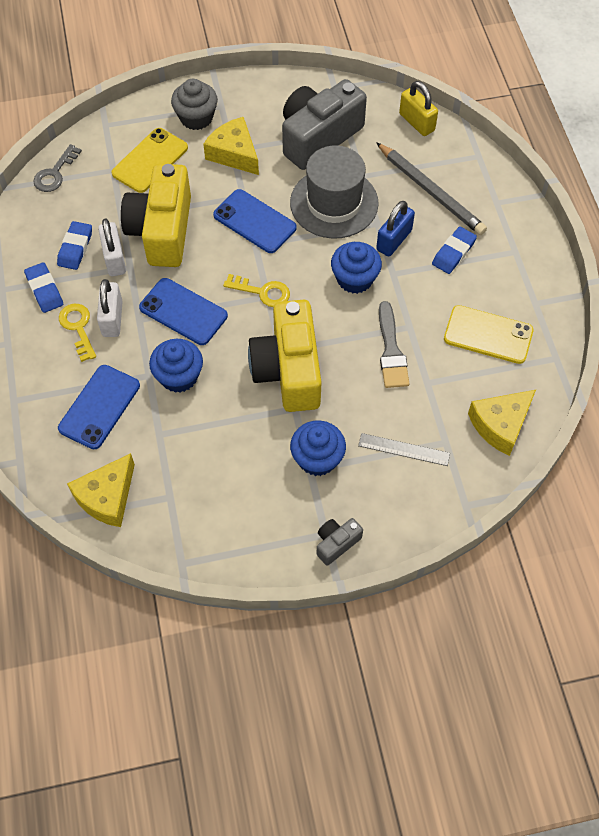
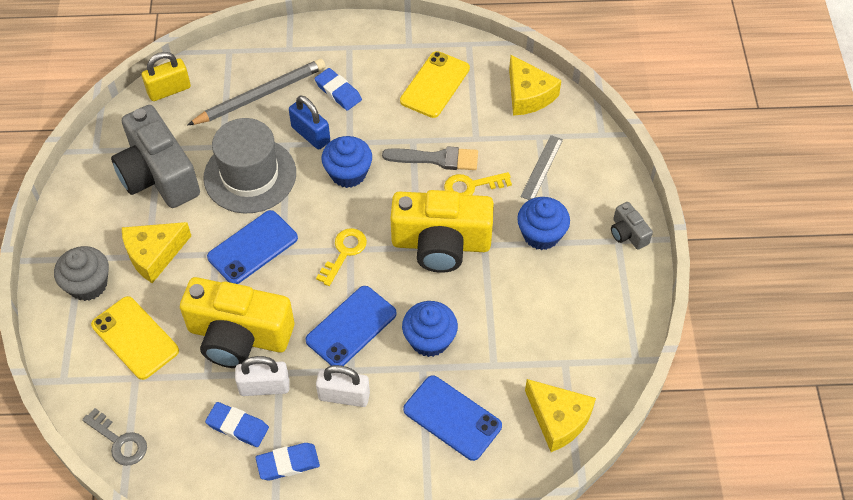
camera: 80 degrees left, 5 degrees down
yellow key [59,304,96,362] -> yellow key moved to [444,172,512,195]

